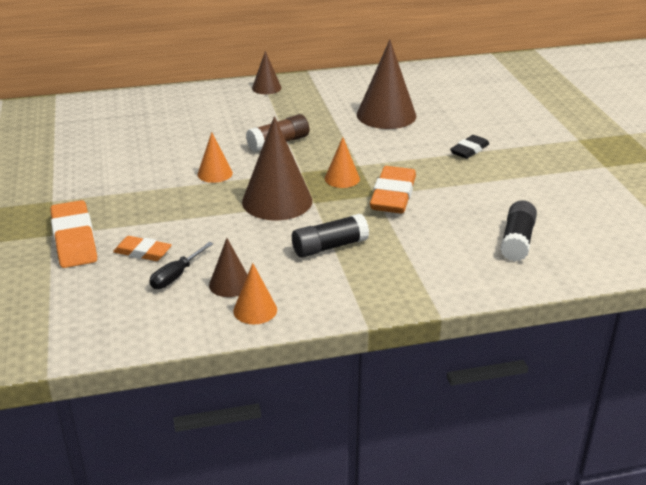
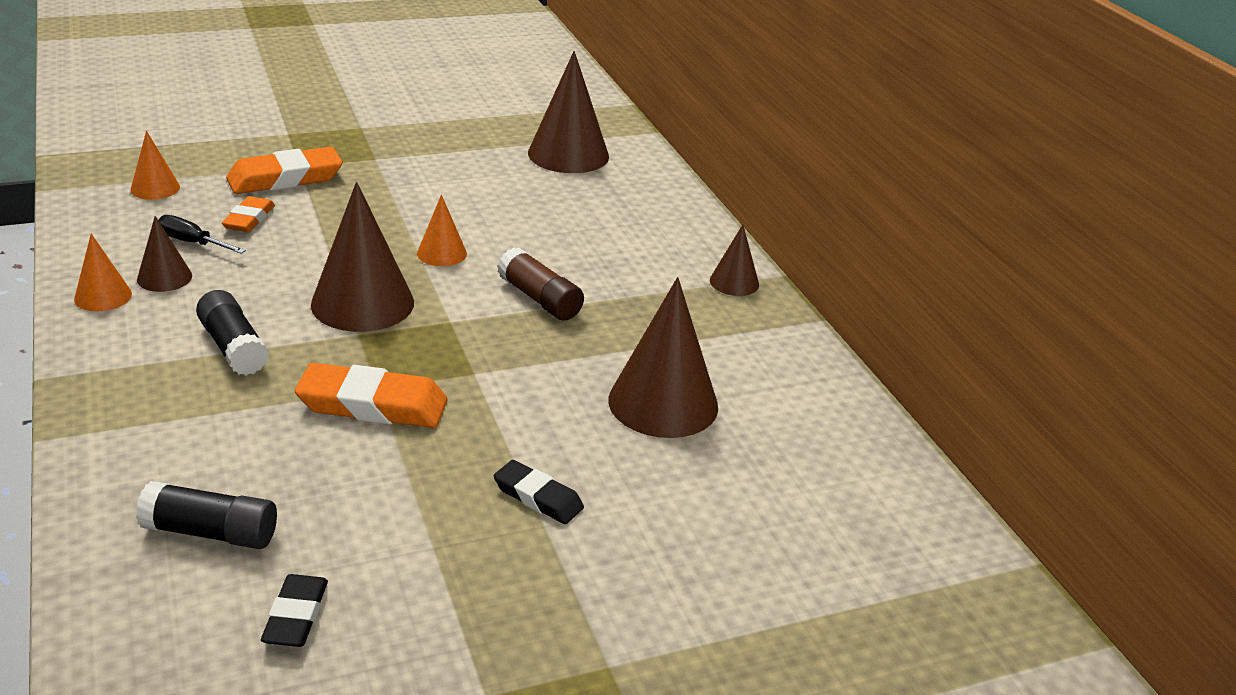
camera: 80 degrees right, 0 degrees up
orange cone [325,137,360,188] -> orange cone moved to [130,131,180,200]
none -> black eraser [261,574,328,647]
none -> brown cone [528,51,609,173]

